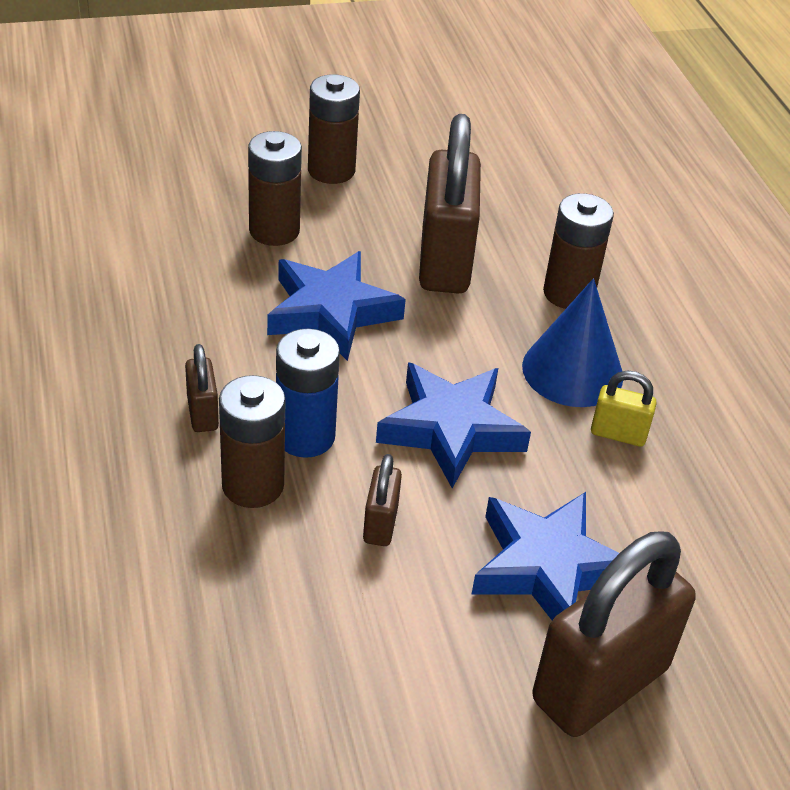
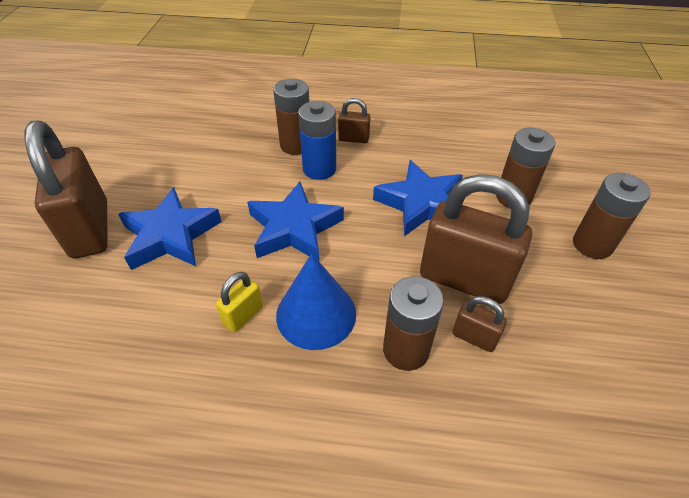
camera: 115 degrees right, 5 degrees up
brown padlock [363,454,402,546] -> brown padlock moved to [452,296,507,352]

